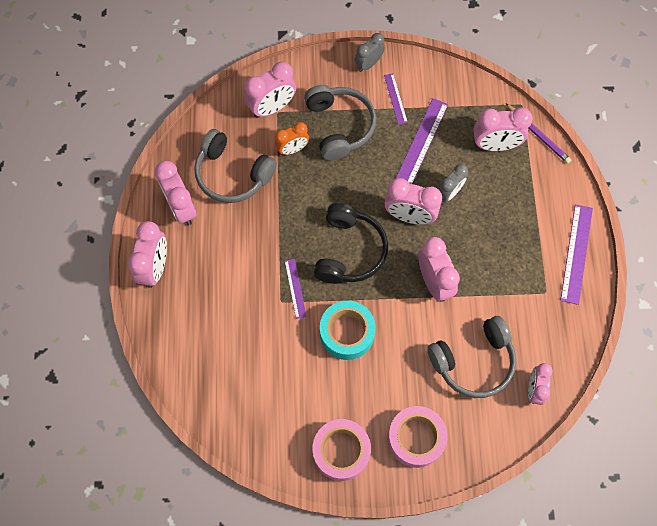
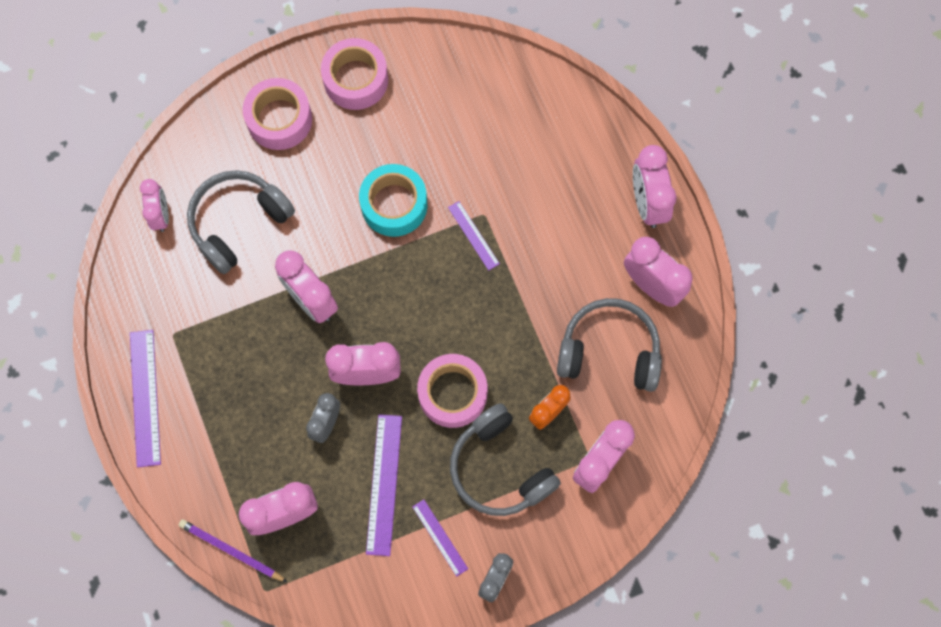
camera: 160 degrees right, 5 degrees up
black headphones [314,203,388,284] -> none
none -> pink tape [417,354,488,428]

